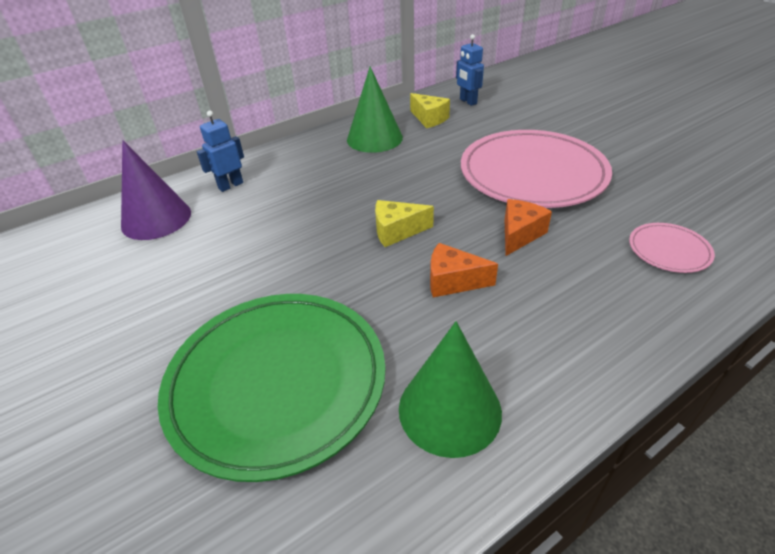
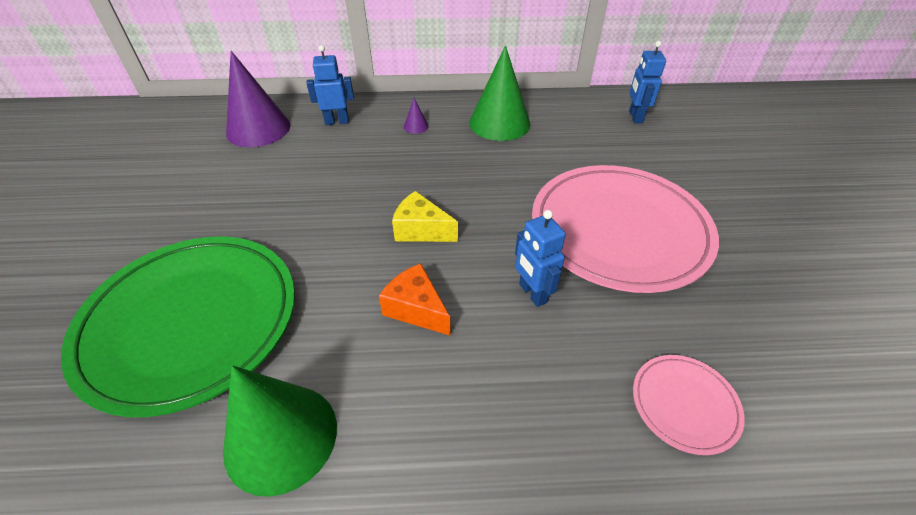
camera: 30 degrees right, 5 degrees up
yellow cheese [410,93,450,128] -> none
orange cheese [505,199,552,256] -> blue robot [515,210,566,307]
none -> purple cone [404,98,429,134]

